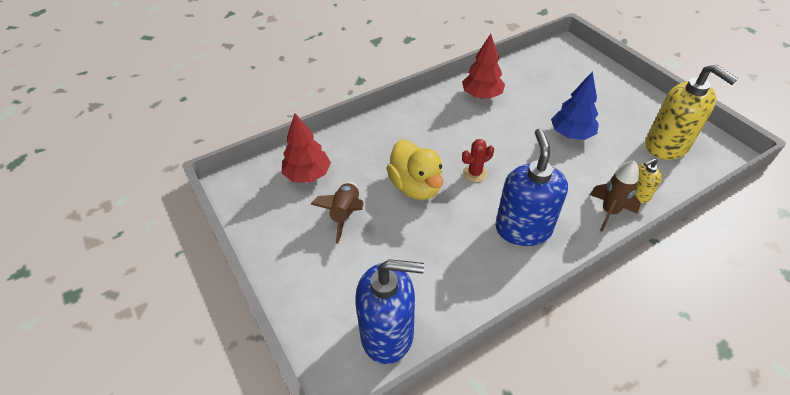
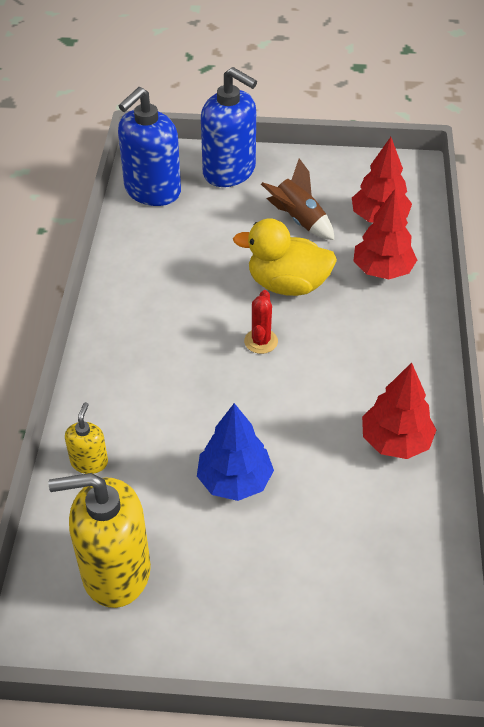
camera: 125 degrees right, 0 degrees up
blue soap dispenser [496,128,568,246] -> blue soap dispenser moved to [201,67,257,187]
brown rocket [590,160,641,231] -> none
none -> red tree [353,189,417,279]

